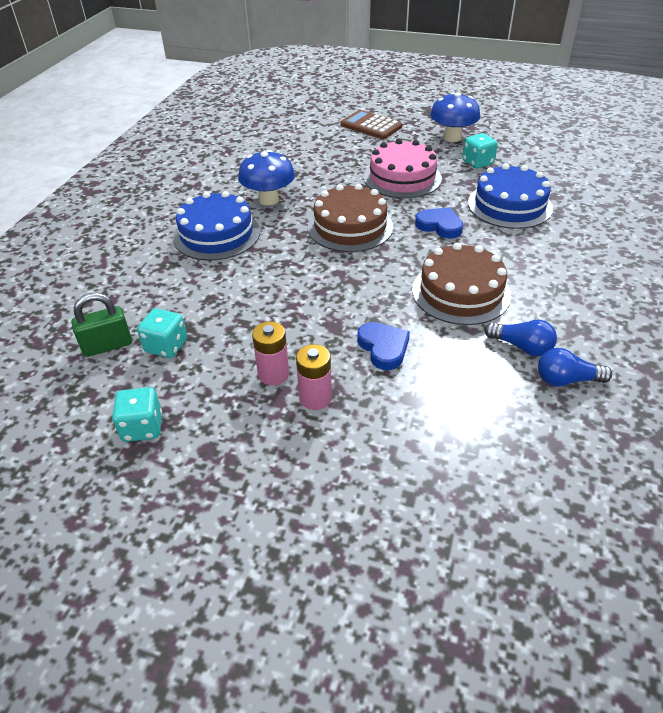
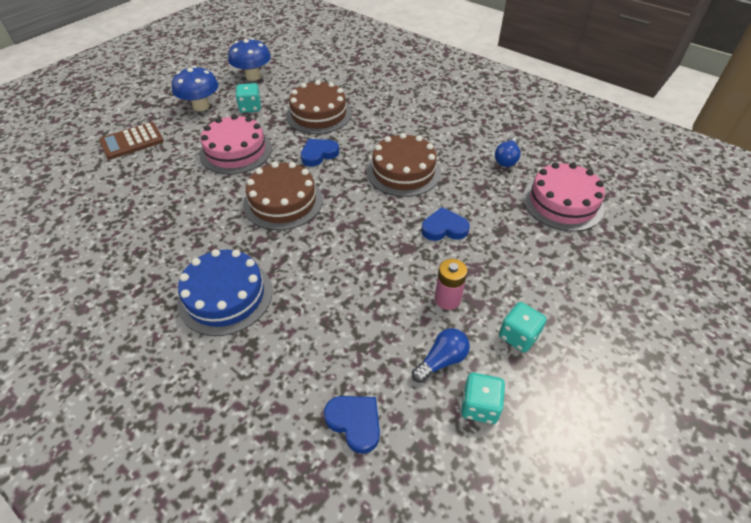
camera: 70 degrees left, 5 degrees up
green padlock [71,292,132,357] -> blue heart [324,396,380,454]
turquoise dice [137,308,187,358] -> turquoise dice moved to [499,302,547,353]
blue mushroom [238,150,295,205] -> blue mushroom moved to [228,38,271,81]
pink battery [296,344,332,410] -> none
blue cake [468,163,553,229] -> brown cake [286,80,352,134]
blue light bulb [485,320,557,357] -> blue light bulb moved to [412,328,470,383]
none -> pink cake [523,162,605,231]

